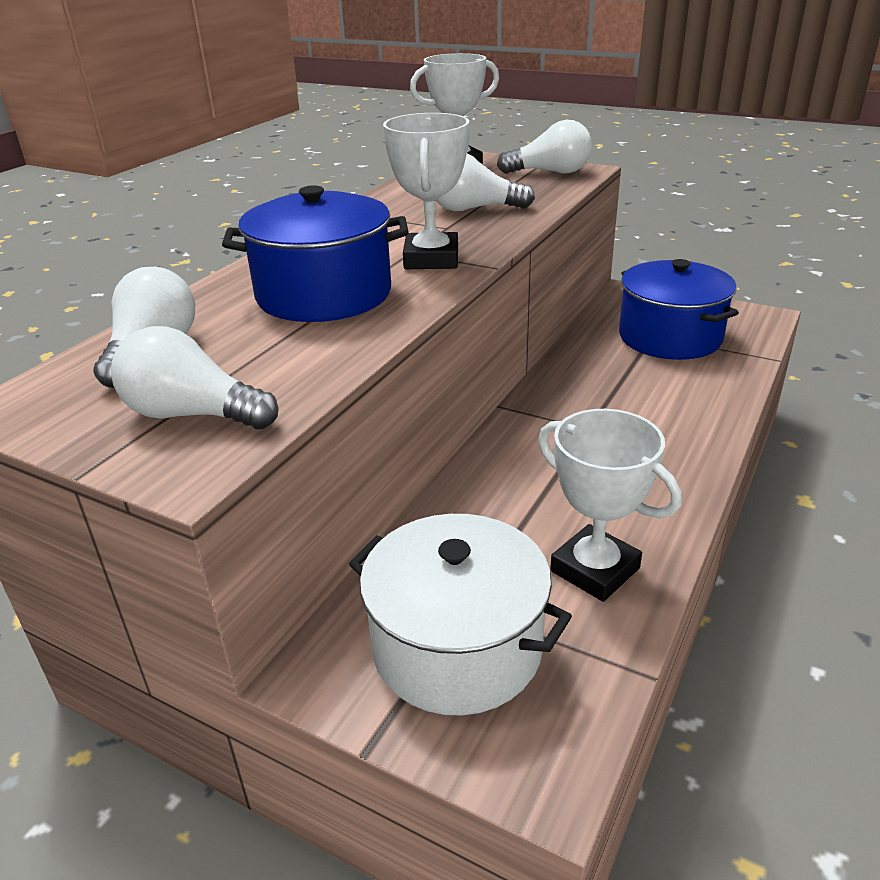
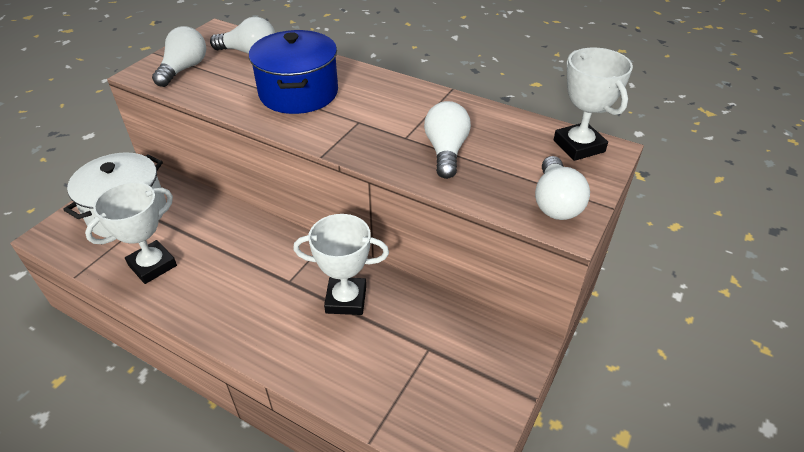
camera: 90 degrees right, 10 degrees up
white trophy [383,113,470,269] -> white trophy moved to [293,214,389,315]
blue pot [619,259,739,360] -> none

